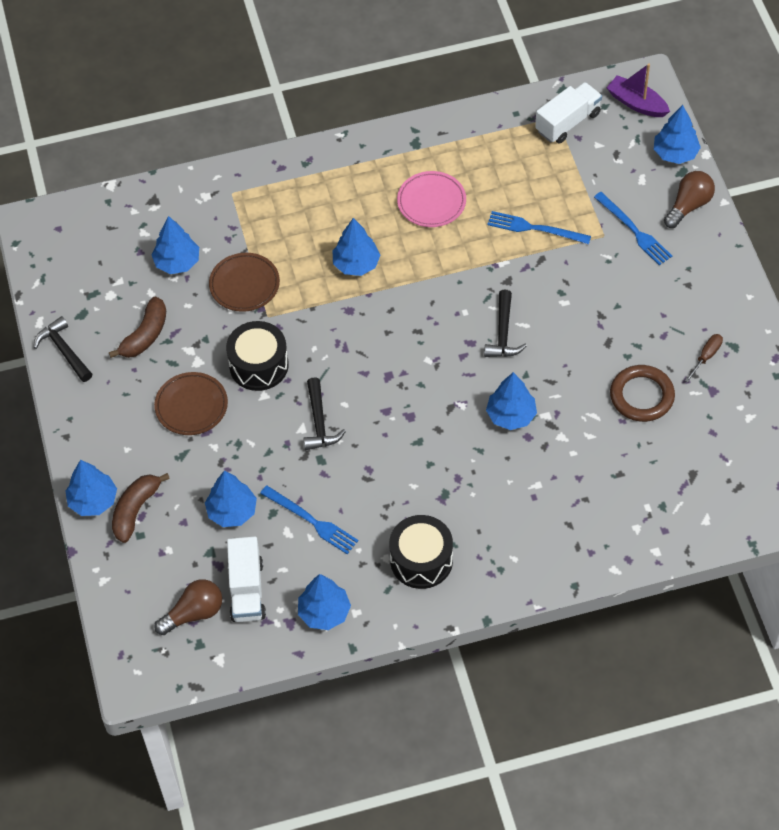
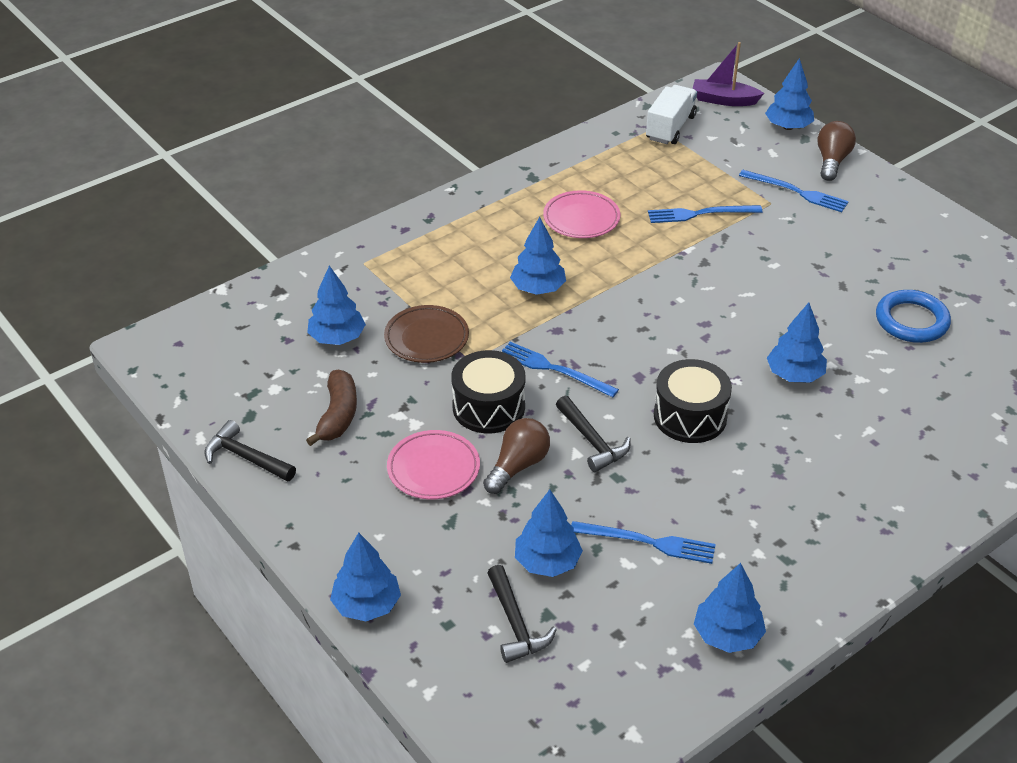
camera: 25 degrees left, 15 degrees down
brown banana [112,473,170,543] -> none
brown plate [154,372,228,435] -> pink plate [387,430,480,499]
brown light bulb [154,579,222,635] -> brown light bulb moved to [483,418,550,494]
white truck [227,537,266,622] -> none
black drum [389,515,453,589] -> black drum moved to [654,359,732,443]
black hammer [484,290,527,357] -> black hammer moved to [487,565,557,663]
brown ring [610,365,675,422] -> blue ring [876,290,951,343]
brown screwdriver [685,334,723,382] -> none
none -> blue fork [502,342,619,397]

